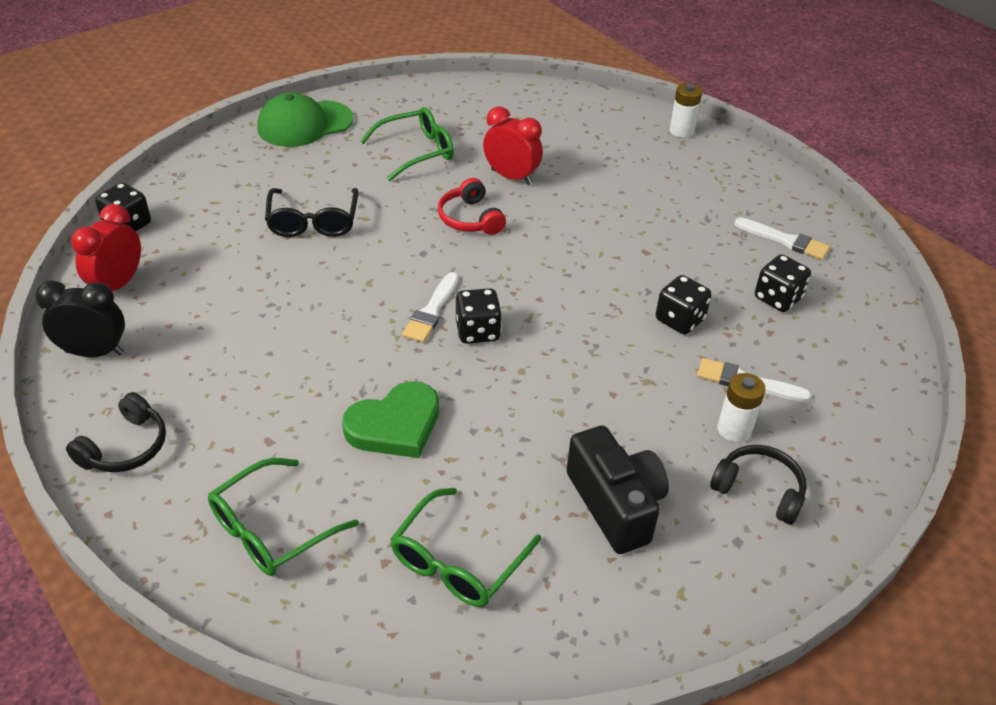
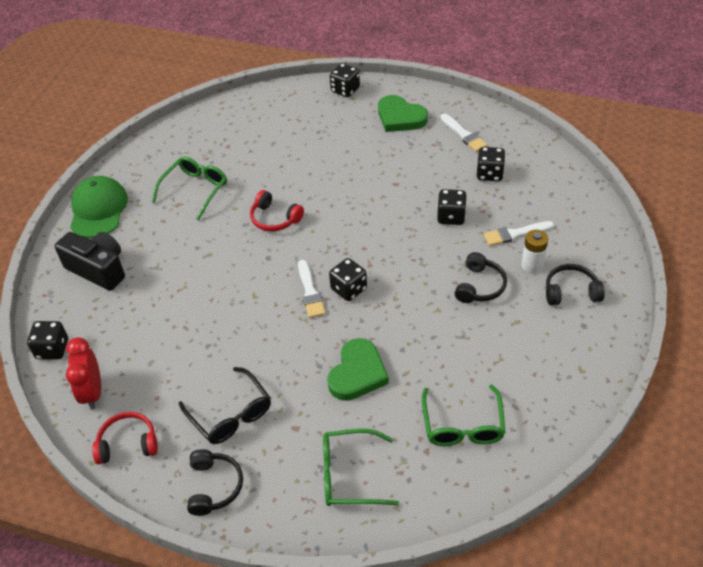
camera: 30 degrees left, 5 degrees up
black clock [35,281,125,357] -> red headphones [92,412,158,464]
green glasses [208,458,359,576] -> green glasses turned 75 degrees clockwise [323,429,399,506]
green cap [257,92,353,147] -> green cap turned 150 degrees clockwise [70,176,128,238]
black glasses [265,188,359,237] -> black glasses moved to [179,367,271,444]
red clock [483,106,543,185] -> none
black camera [567,426,669,554] -> black camera moved to [55,232,125,291]
white battery [670,83,702,138] -> black dice [330,63,360,97]
white brush [734,217,830,260] -> white brush turned 60 degrees clockwise [440,113,488,152]
none -> green heart [378,95,428,132]
none -> black headphones [455,252,507,303]

